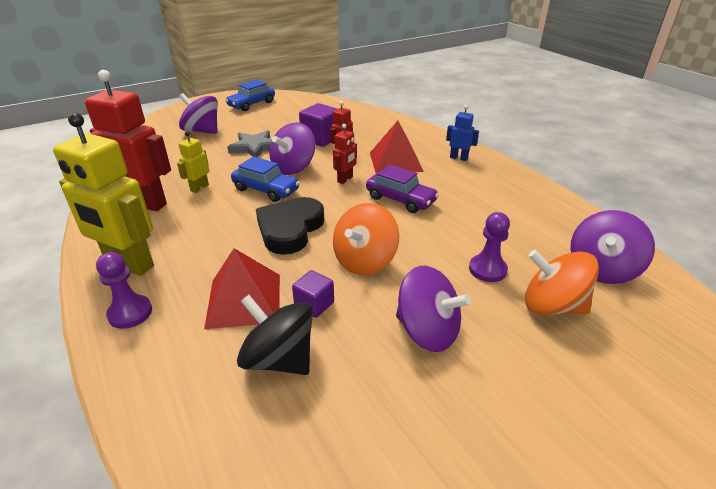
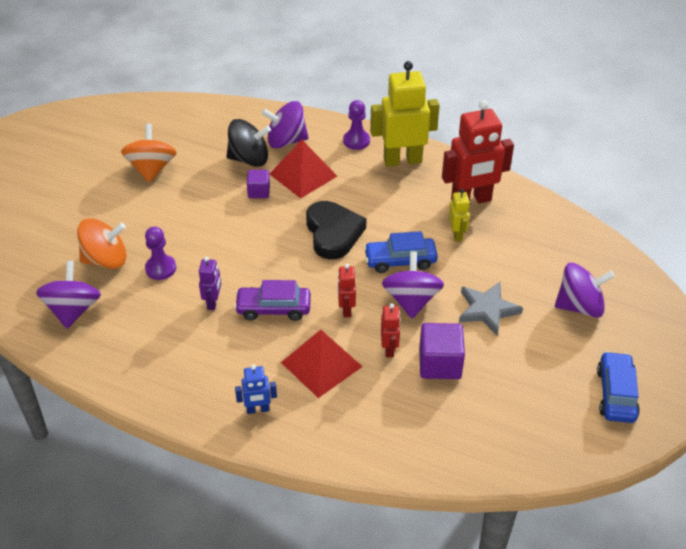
camera: 145 degrees right, 10 degrees up
orange spinning top [333,203,399,275] -> orange spinning top moved to [121,124,177,183]
purple spinning top [396,266,471,352] -> purple spinning top moved to [261,101,309,149]
none -> purple robot [199,257,221,310]

